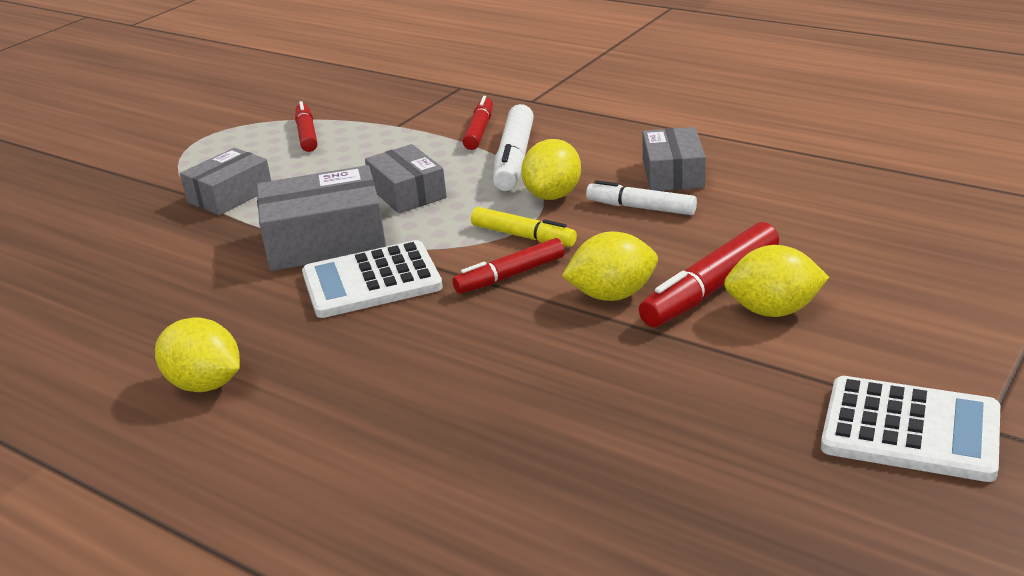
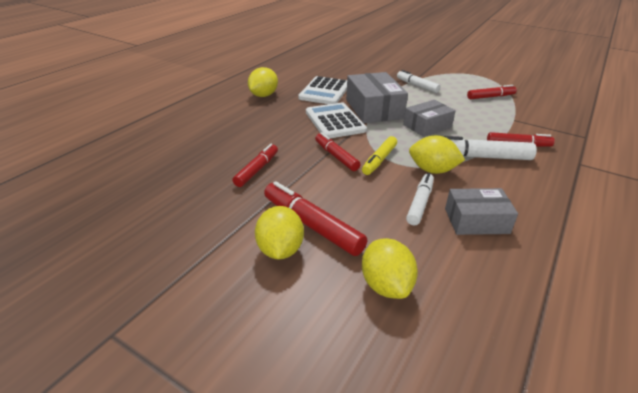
camera: 85 degrees right, 5 degrees up
grey box [180,148,271,215] -> white marker [397,70,441,93]
yellow lemon [562,232,658,301] -> yellow lemon moved to [362,238,418,299]
white calculator [821,376,1000,482] -> white calculator moved to [298,76,347,104]
none -> red marker [232,144,278,187]

